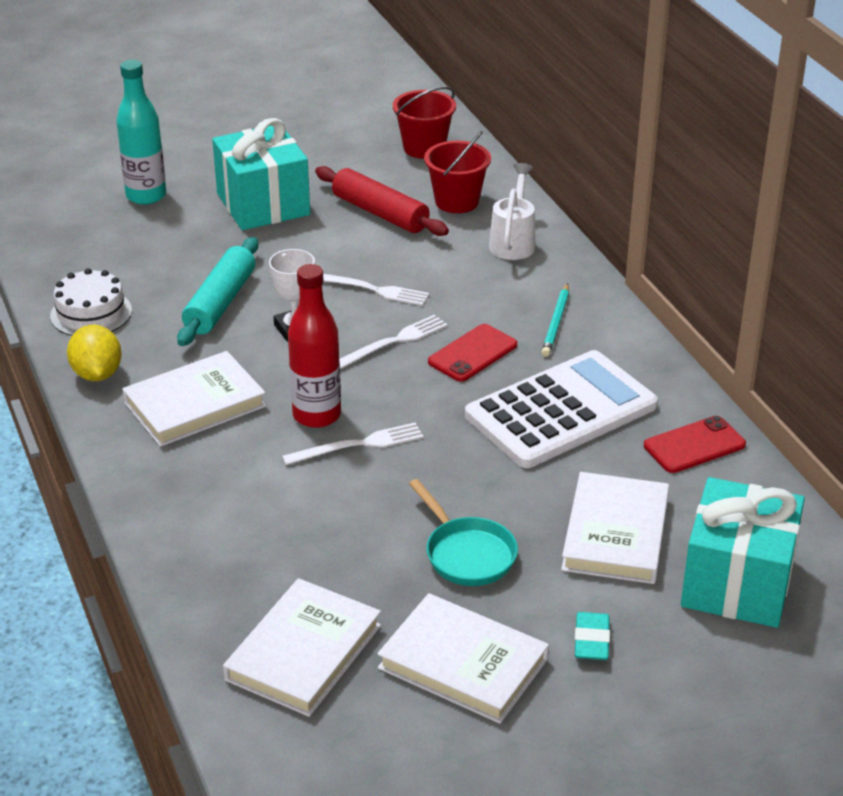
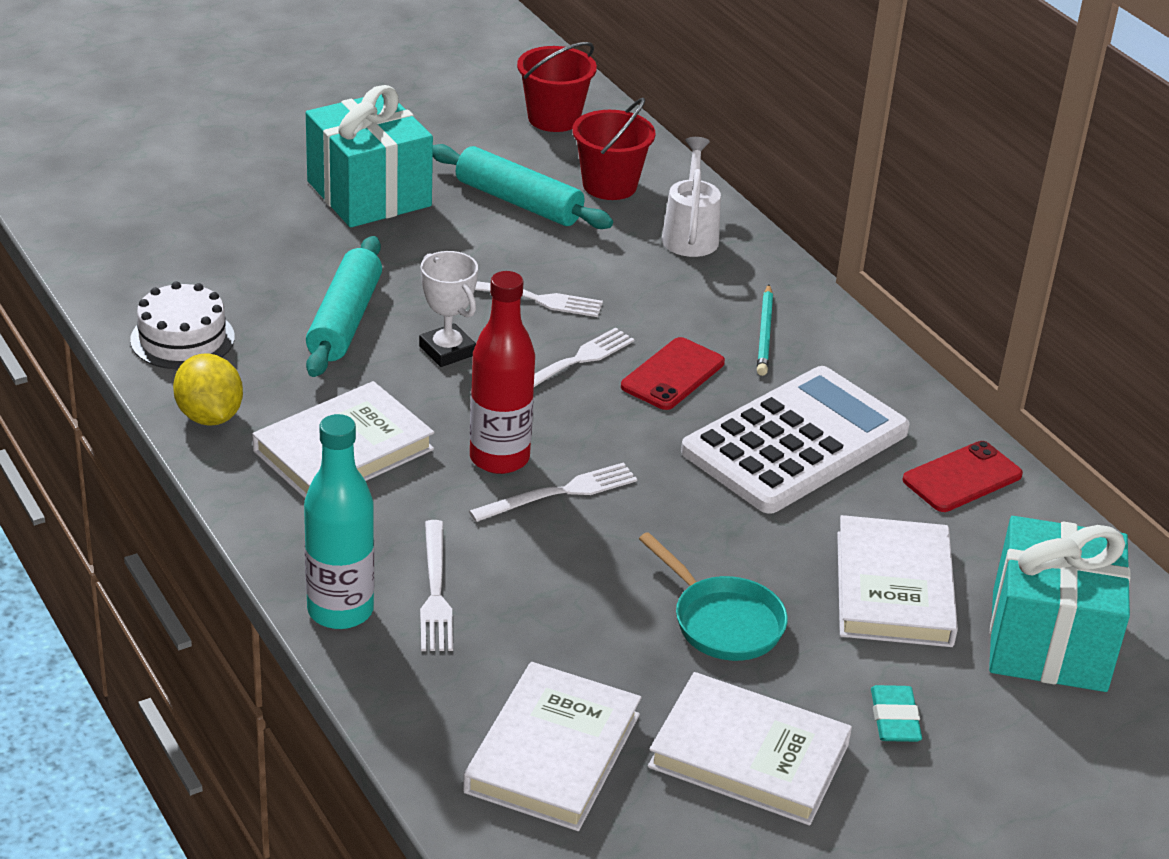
camera: 10 degrees left, 0 degrees up
turquoise bottle [116,60,166,205] -> turquoise bottle moved to [304,414,374,629]
red rolling pin [315,166,449,236] -> turquoise rolling pin [433,144,613,229]
none -> white fork [420,520,453,651]

